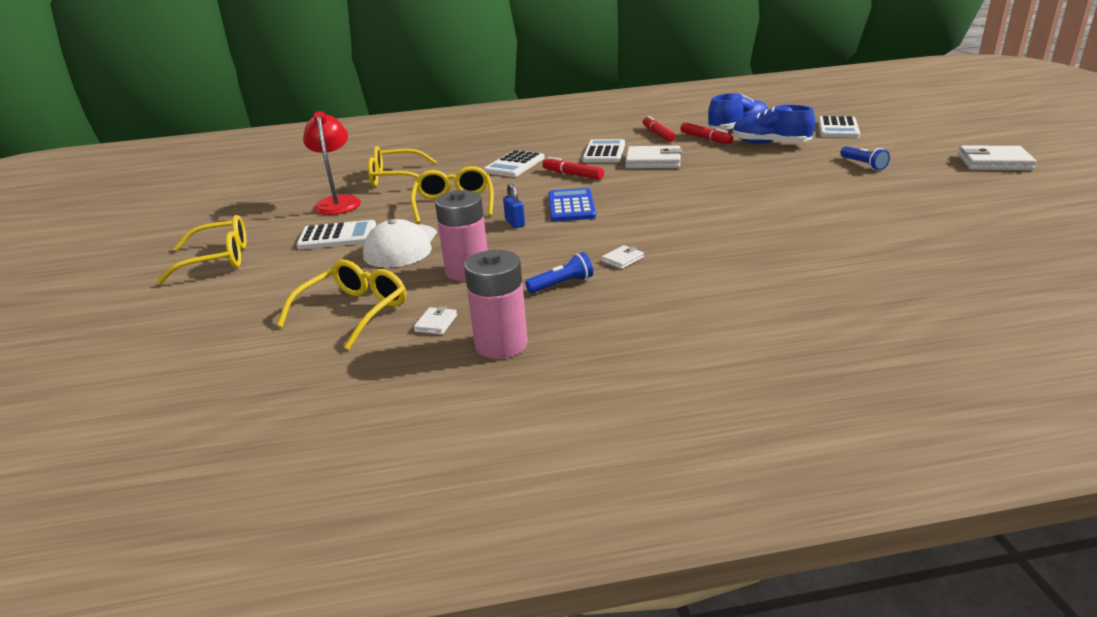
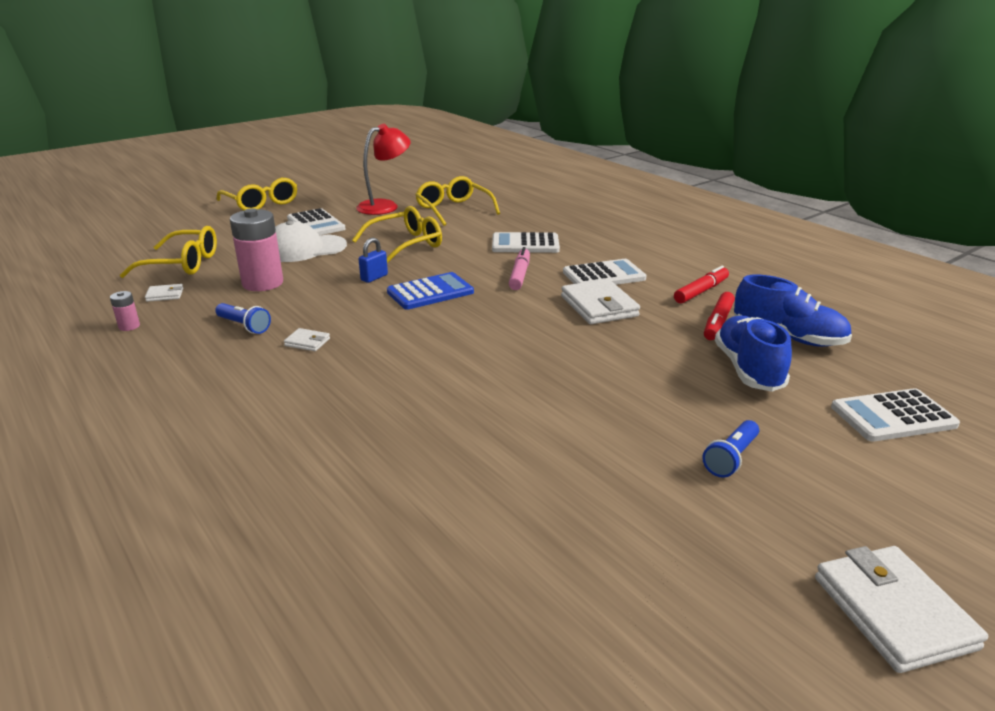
camera: 60 degrees right, 0 degrees up
pink battery [464,250,528,359] -> pink battery [110,291,140,331], size x0.44
red marker [542,157,604,180] -> pink marker [508,247,530,290]

